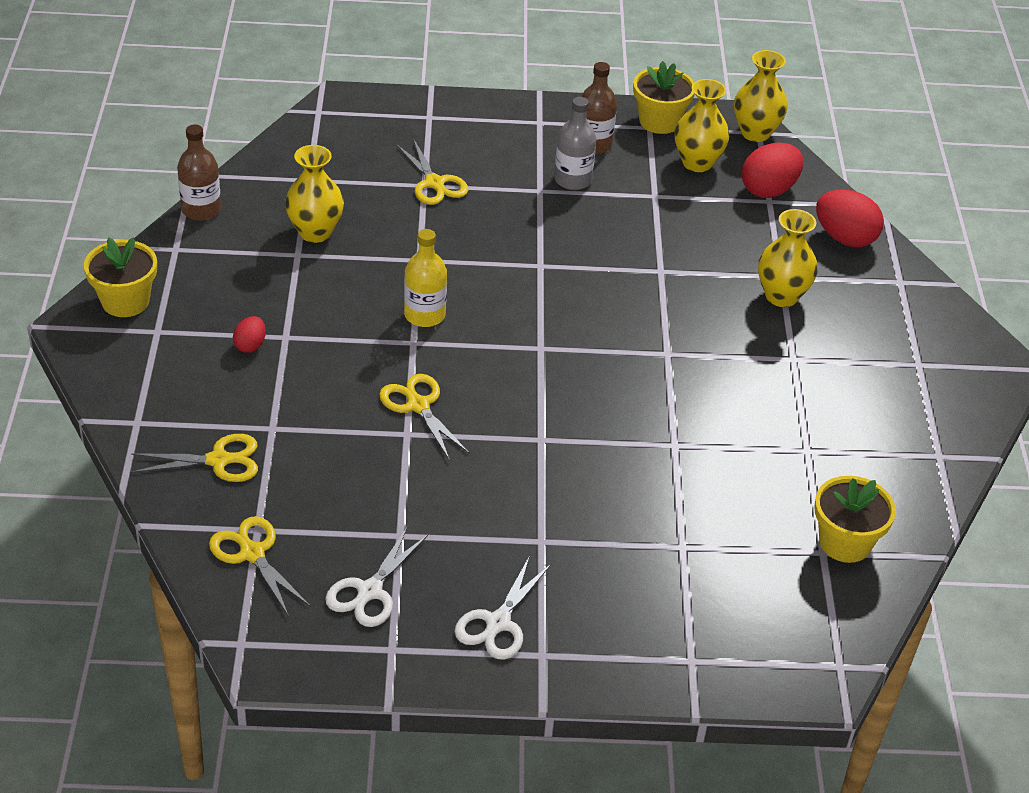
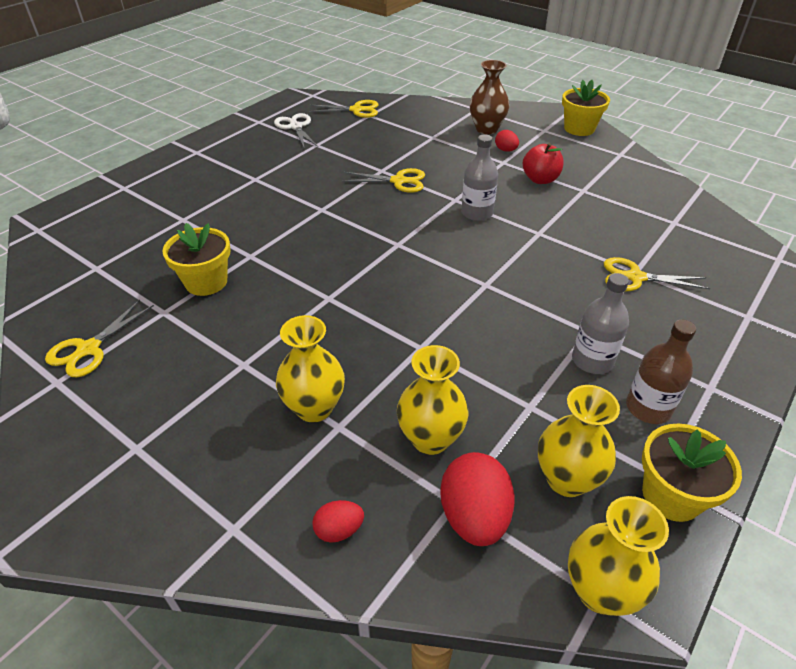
camera: 130 degrees right, 0 degrees up
yellow scissors [131,434,258,482] -> yellow scissors moved to [45,300,154,377]
brown bottle [177,125,221,221] -> none
yellow vase [285,145,344,243] -> yellow vase moved to [397,345,469,455]
yellow bottle [404,229,447,327] -> grey bottle [461,134,498,221]
white scissors [454,556,552,660] -> none
yellow flower pot [815,476,896,563] -> yellow flower pot moved to [162,223,231,296]
red egg [816,190,884,247] -> red egg [312,500,364,543], size x0.53
none -> brown vase [470,60,509,134]
none -> red apple [523,143,564,184]

